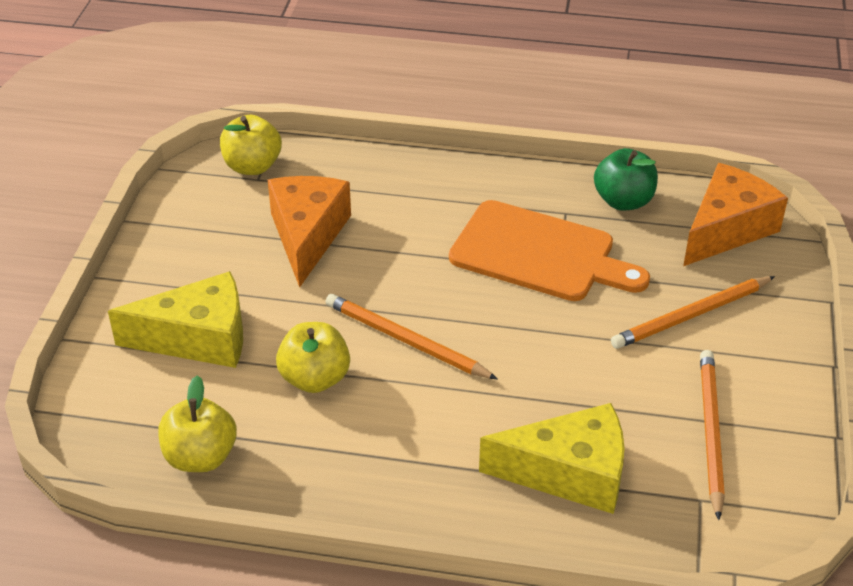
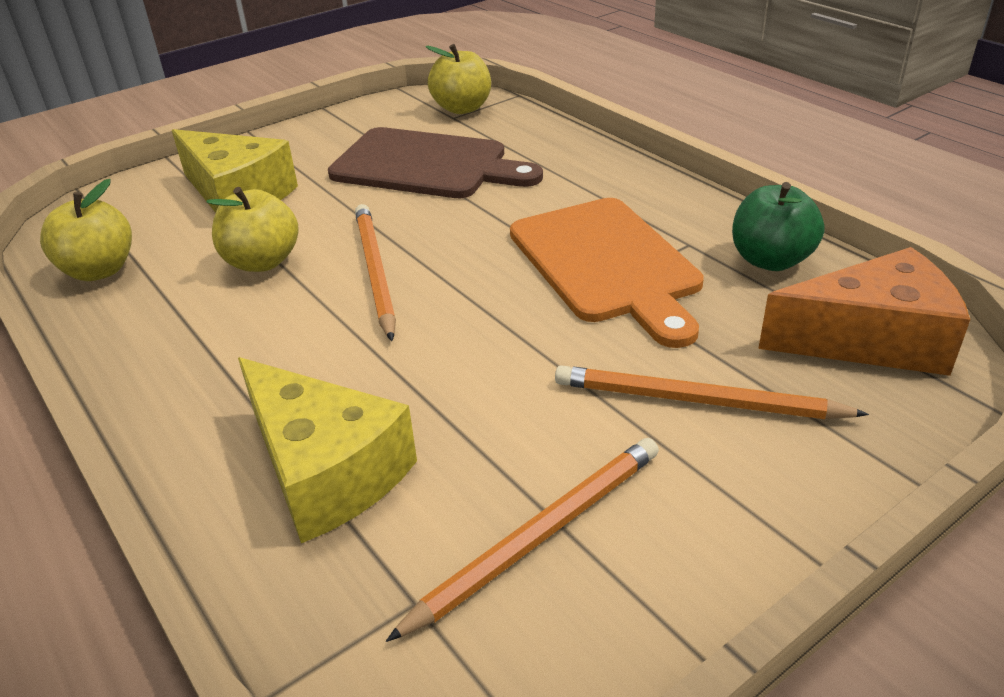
camera: 45 degrees right, 5 degrees down
orange cheese [268,176,351,288] -> brown cutting board [328,127,543,198]

